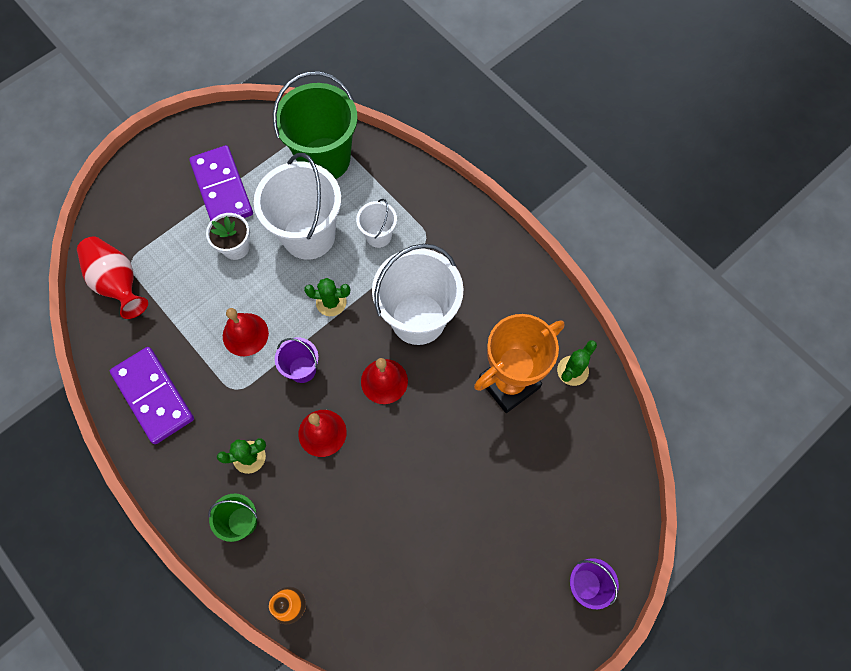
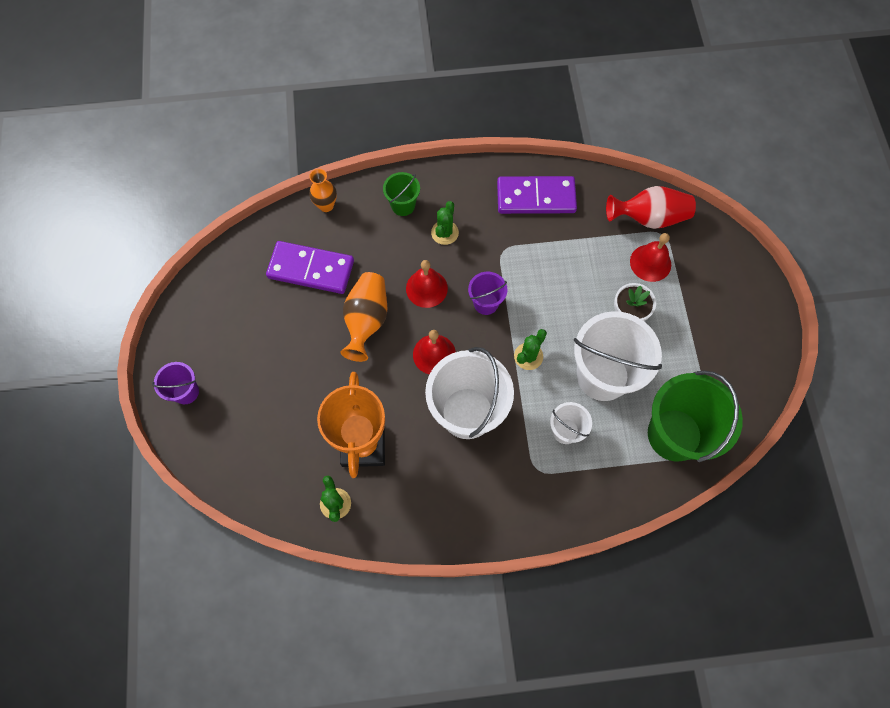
camera: 125 degrees right, 0 degrees up
purple domino [189,145,253,221] -> purple domino moved to [266,241,354,294]
red bell [223,308,269,356] -> red bell moved to [630,233,671,282]
none -> orange vase [340,272,387,362]

